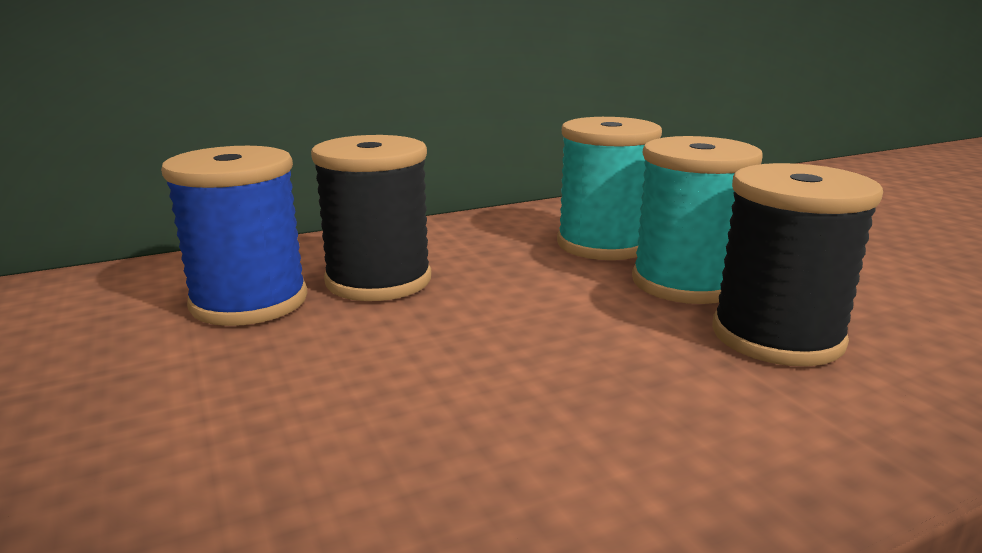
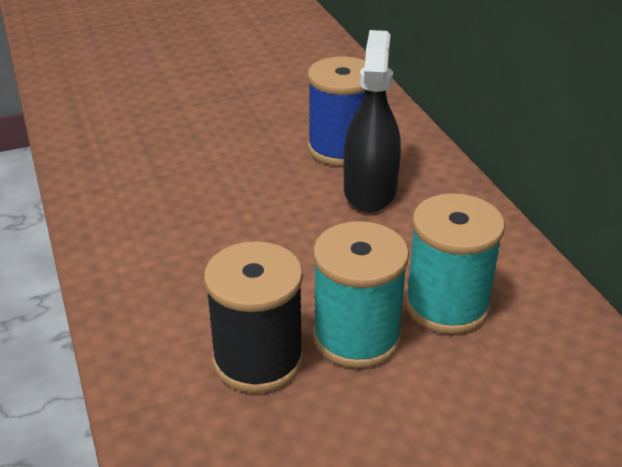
camera: 95 degrees right, 15 degrees up
black spool [311,135,431,301] -> black spray bottle [344,30,401,212]

